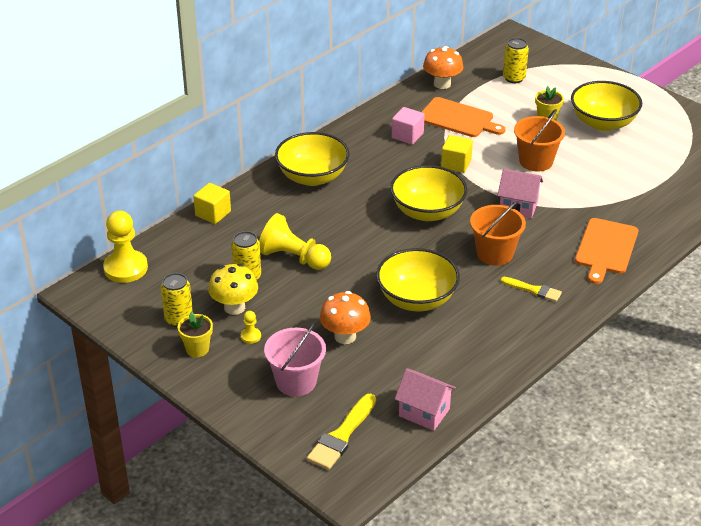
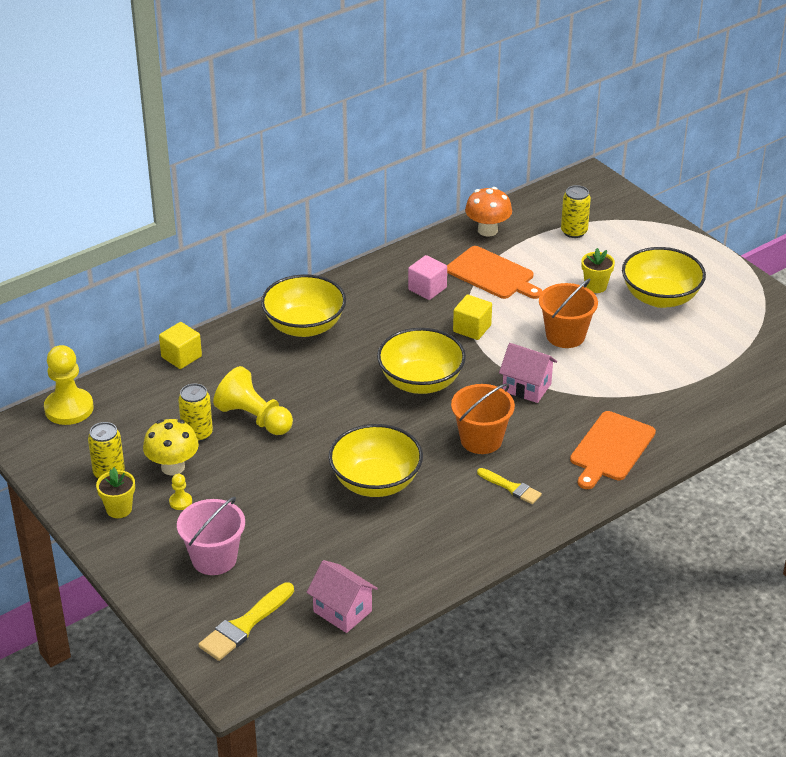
camera: 10 degrees right, 0 degrees up
orange mushroom [320,291,371,344] -> none

